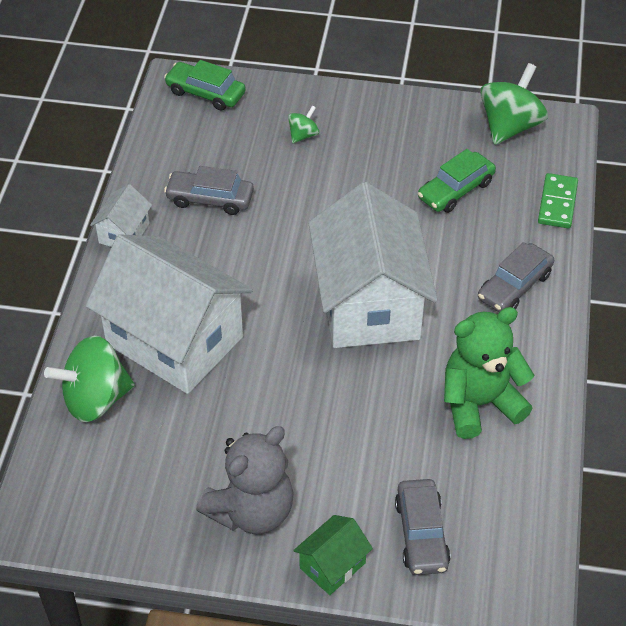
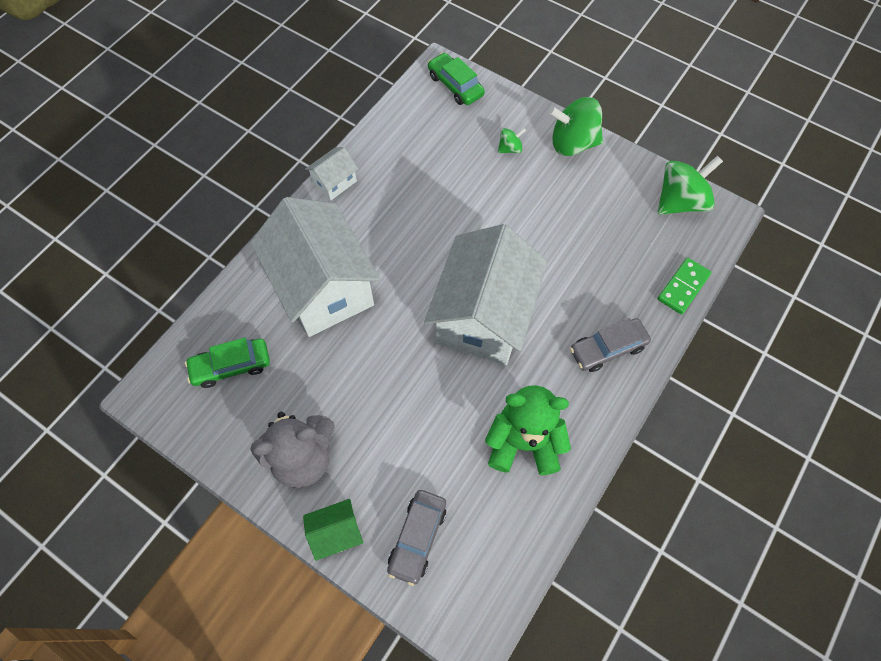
camera: 25 degrees right, 15 degrees up
green spinning top [44,336,135,422] -> green spinning top moved to [548,97,603,156]
grey car [164,166,254,215] -> none
green car [418,149,496,213] -> green car moved to [185,338,270,388]

